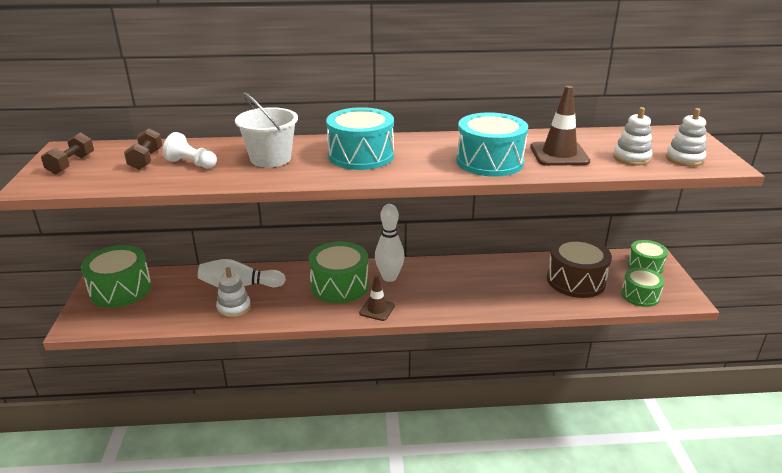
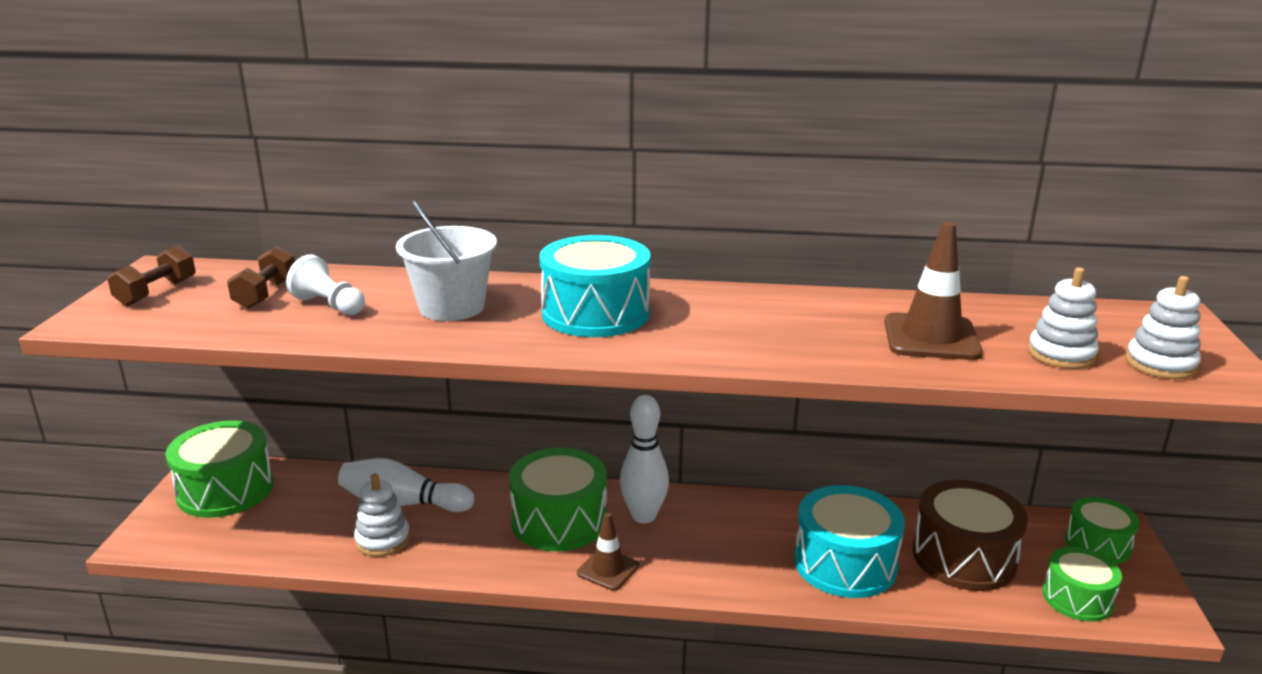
camera: 10 degrees right, 5 degrees down
turquoise drum [456,112,528,177] -> turquoise drum moved to [794,485,905,598]

